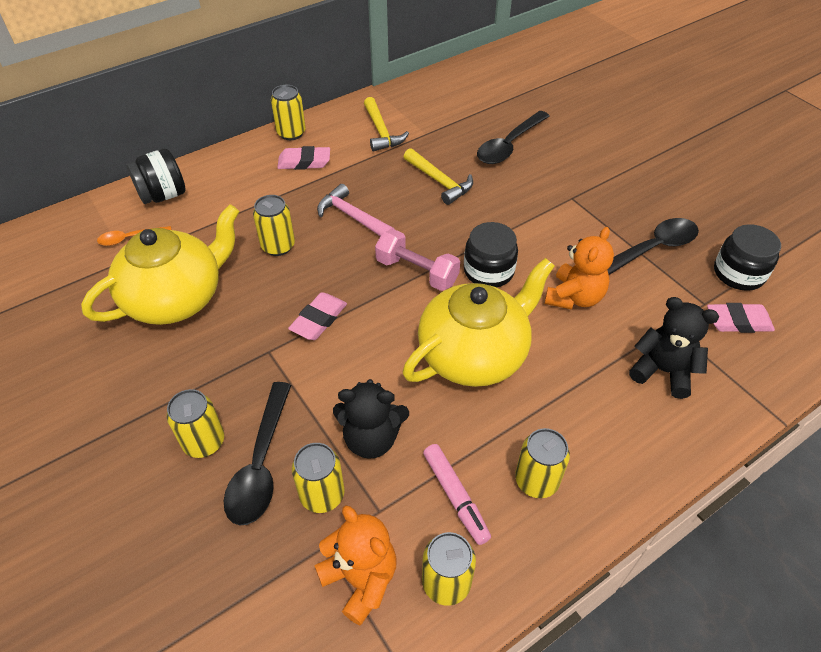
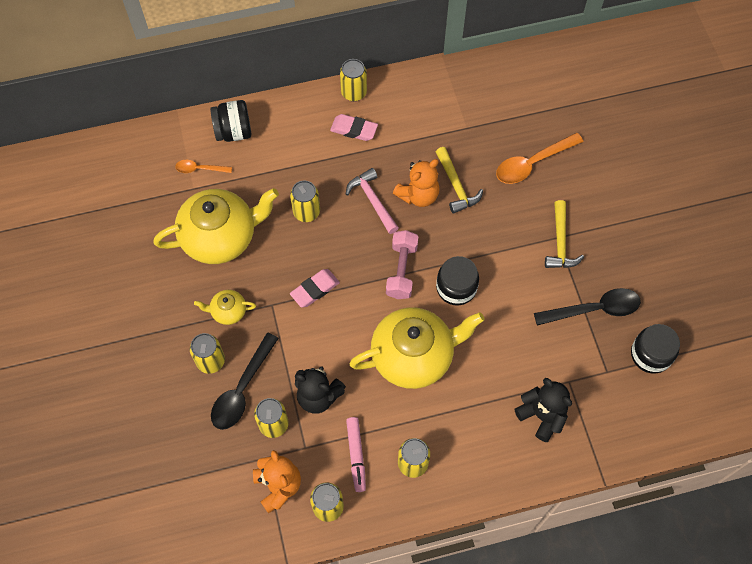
camera: 20 degrees right, 15 degrees up
yellow hammer [364,97,409,152] -> yellow hammer moved to [545,200,584,268]
pink dumbbell [375,229,460,291] -> pink dumbbell turned 45 degrees clockwise [386,230,418,299]
black spoon [477,111,550,164] -> orange spoon [496,133,584,184]
orange teddy bear [545,227,614,310] -> orange teddy bear moved to [393,159,440,207]
pink eraser [707,303,775,333] -> none
none -> yellow teapot [194,290,256,325]

